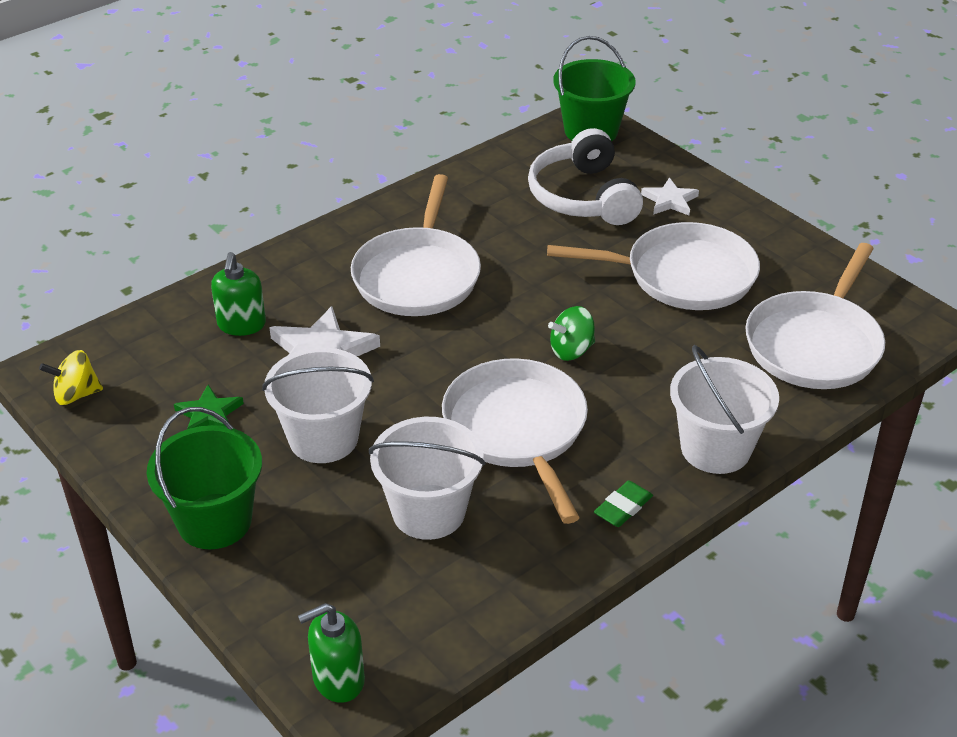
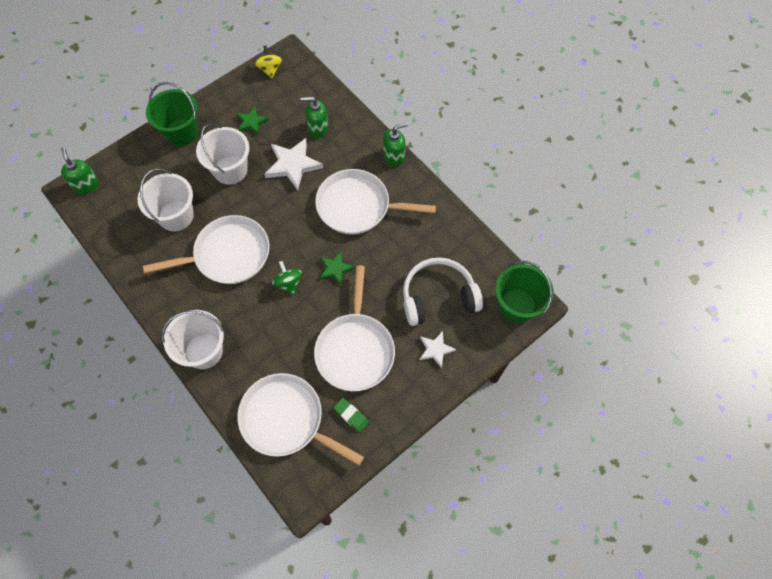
camera: 90 degrees right, 25 degrees up
green eraser [594,481,653,527] -> green eraser moved to [334,398,369,432]
none -> green star [320,251,355,285]
none -> green soap dispenser [383,123,408,166]

